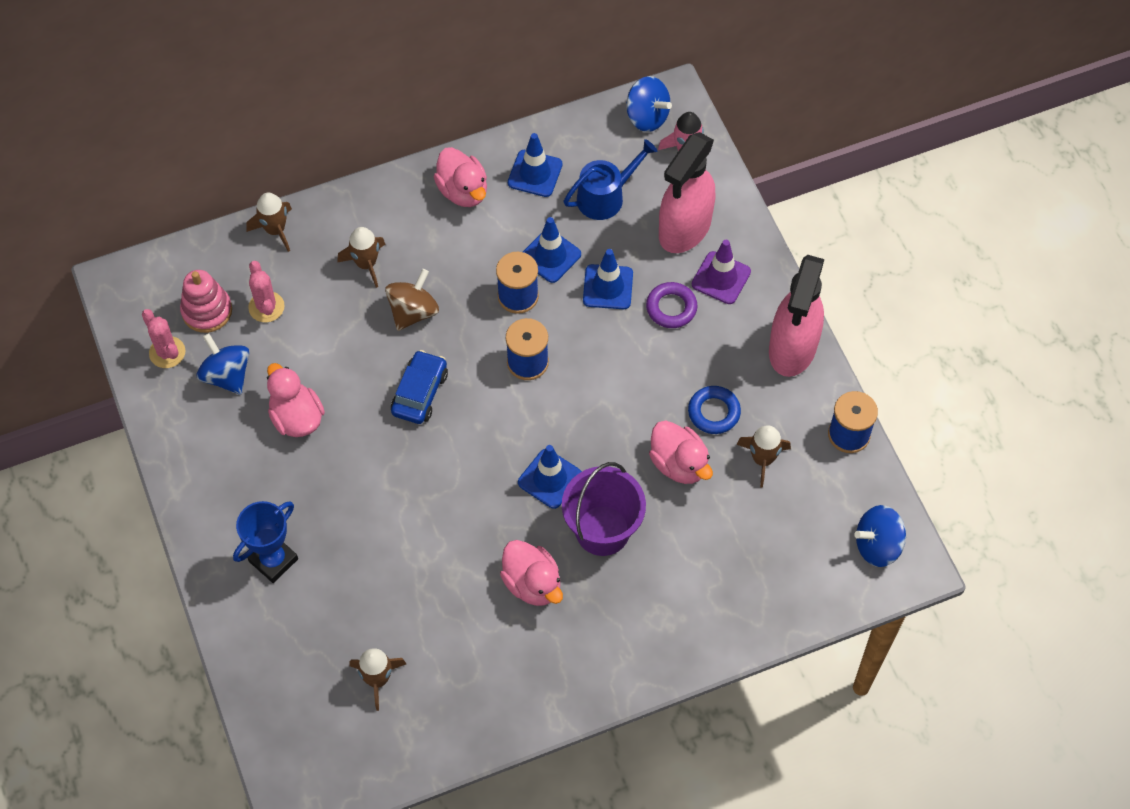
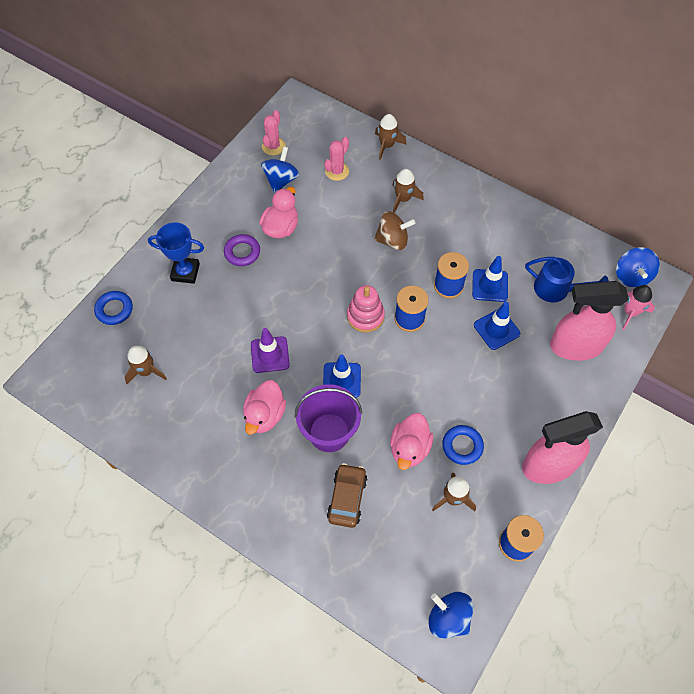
camera: 55 degrees right, 0 degrees up
pink stacking toy [180,270,232,333] -> pink stacking toy moved to [347,285,385,333]
blue car [391,350,448,424] -> none
pink duck [434,147,487,207] -> none
blue traffic cone [508,133,563,197] -> none
purple ring [646,282,698,328] -> purple ring moved to [224,234,260,266]
purple traffic cone [692,240,751,304] -> purple traffic cone moved to [251,328,290,373]
none -> blue ring [94,291,133,325]
none -> brown car [327,463,367,528]

